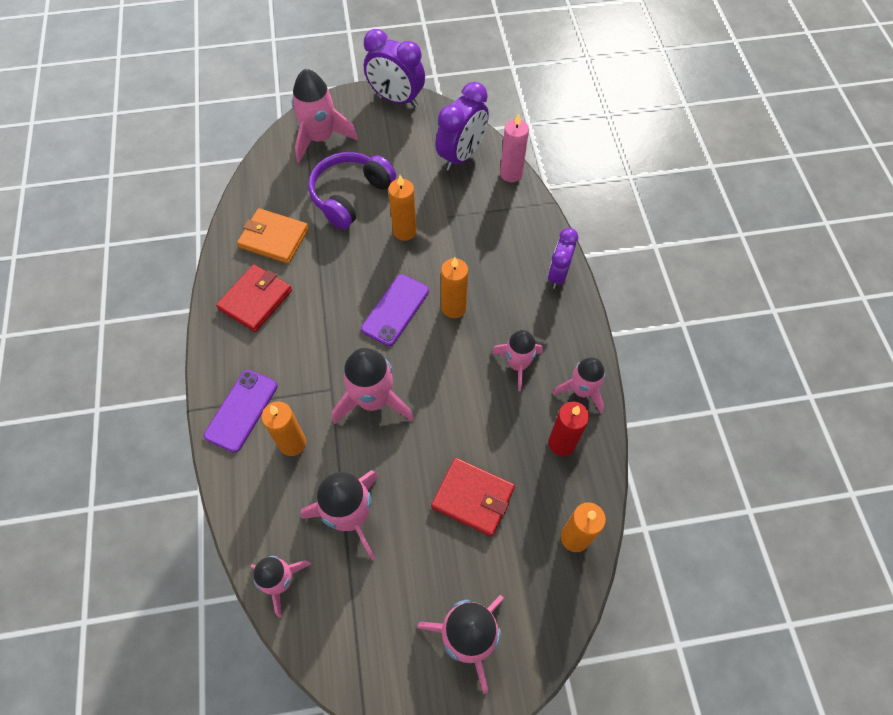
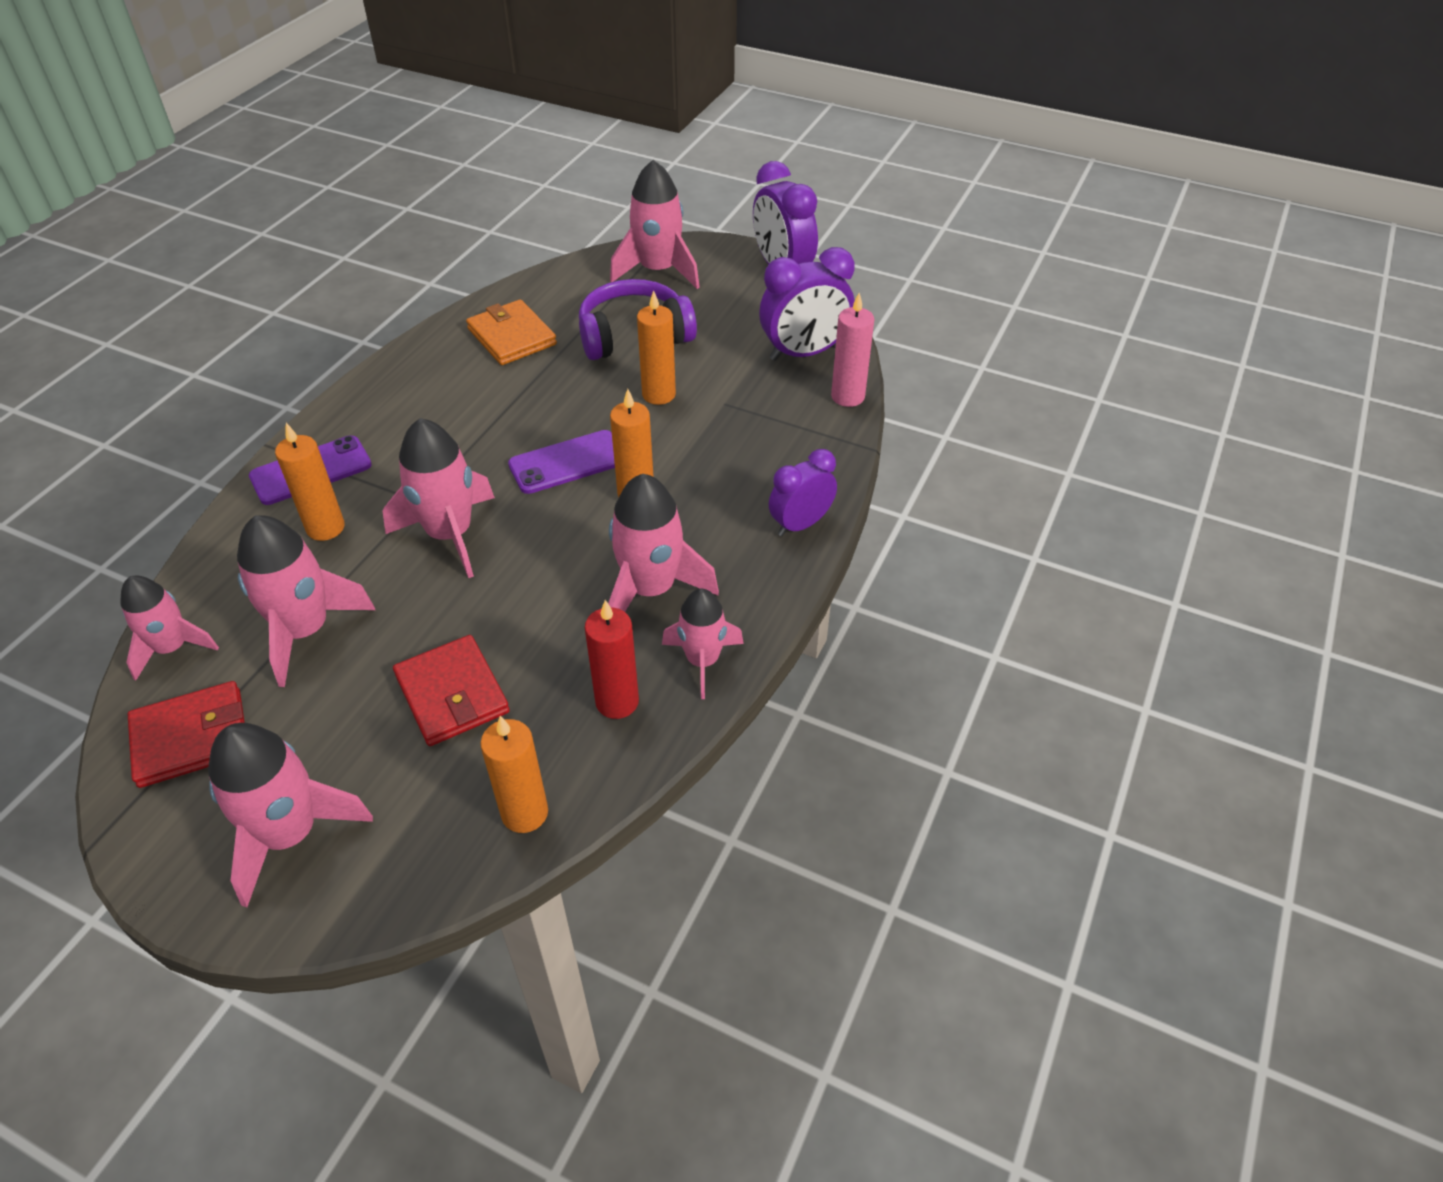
camera: 35 degrees right, 15 degrees down
red wallet [216,264,292,332] -> red wallet moved to [128,681,245,788]
pink rocket [492,330,542,391] -> pink rocket [608,474,719,612], size x1.53

